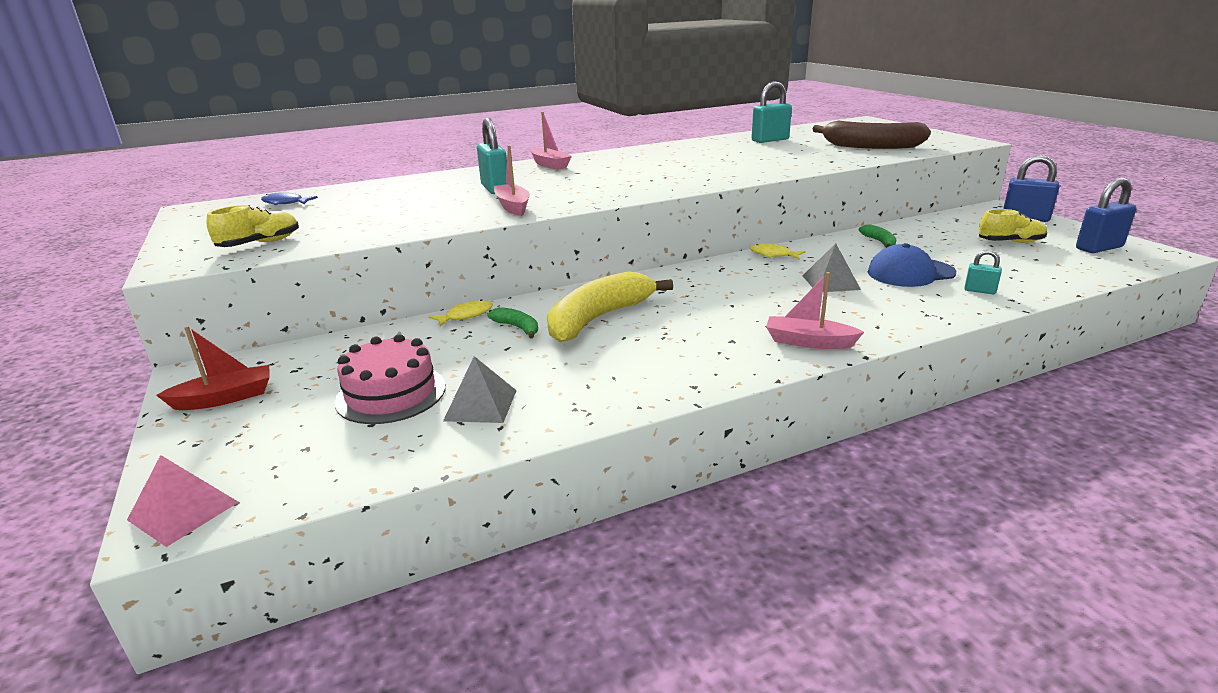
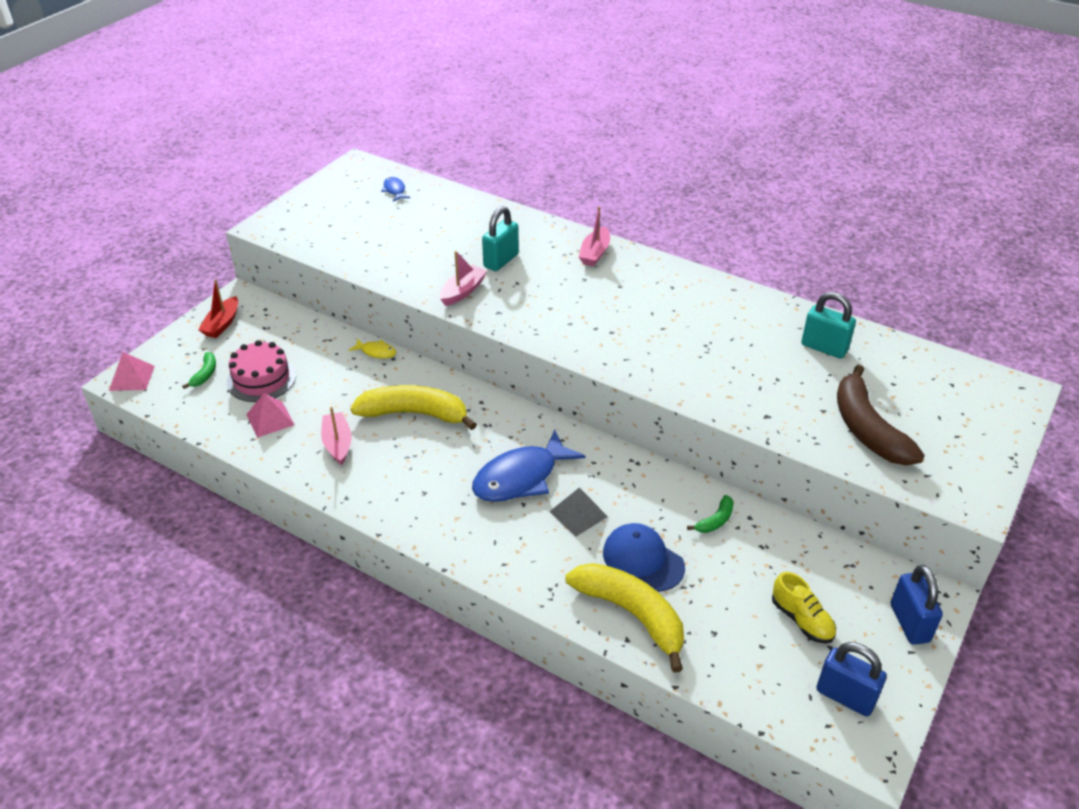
camera: 55 degrees right, 15 degrees up
red boat [156,326,270,410] -> red boat turned 75 degrees clockwise [198,279,238,338]
yellow shoe [207,205,299,247] -> none
grey pyramid [443,356,517,423] -> pink pyramid [246,393,295,438]
green banana [487,307,538,339] -> green banana moved to [182,352,216,389]
yellow fish [750,243,806,259] -> none
pink boat [766,272,864,349] -> pink boat moved to [321,407,352,465]
turquoise padlock [964,250,1002,294] -> yellow banana [565,563,684,673]
none -> blue fish [472,430,585,502]

